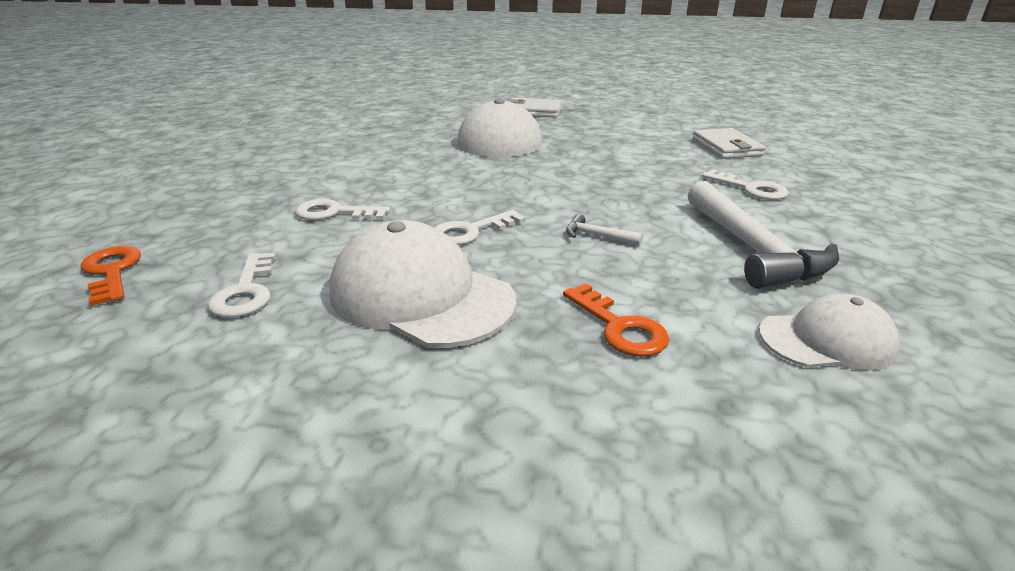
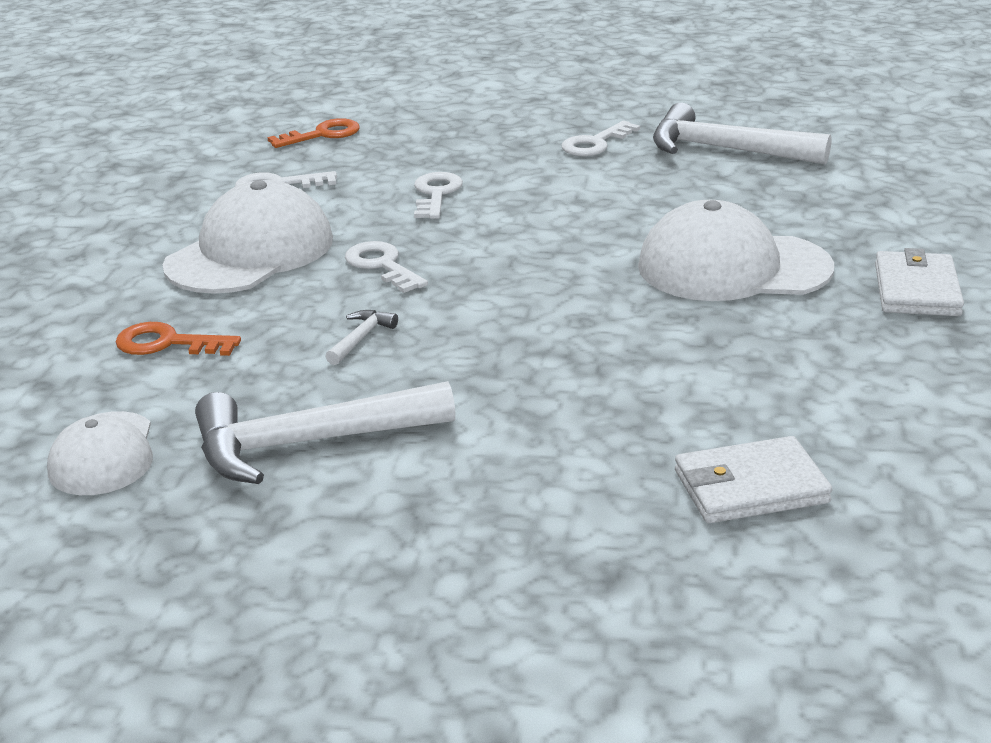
camera: 90 degrees right, 0 degrees up
orange key [563,284,669,357] -> orange key turned 45 degrees clockwise [116,322,241,356]
white key [701,169,789,200] -> white key moved to [561,121,640,156]
none -> white hammer [653,103,832,165]

